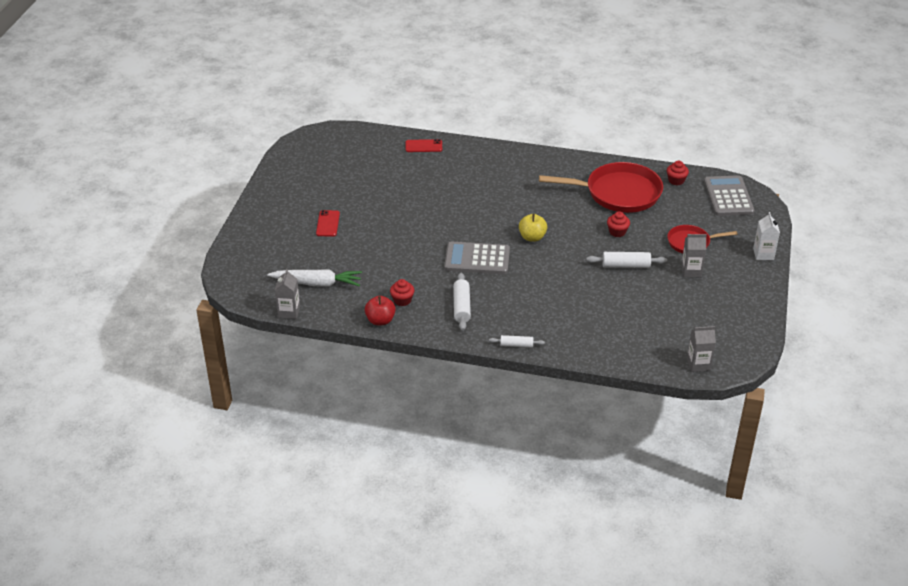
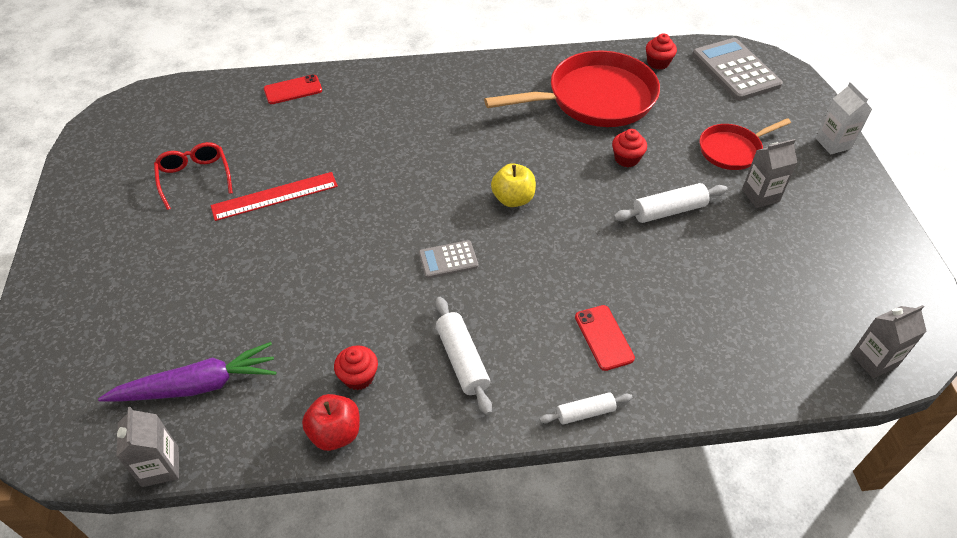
camera: 20 degrees left, 10 degrees up
white carrot [267,269,362,287] -> purple carrot [98,342,276,402]
red phone [316,210,340,237] -> red phone moved to [575,305,635,371]
grey calculator [444,241,510,274] -> grey calculator [419,240,478,278], size x0.53
none -> red glasses [154,142,233,210]
none -> red ruler [211,172,338,221]

